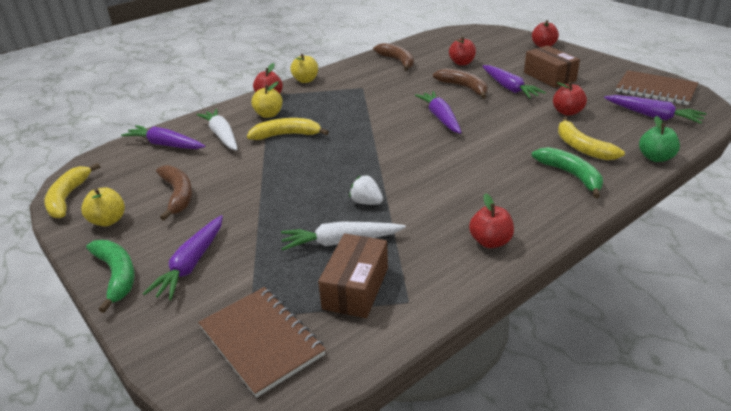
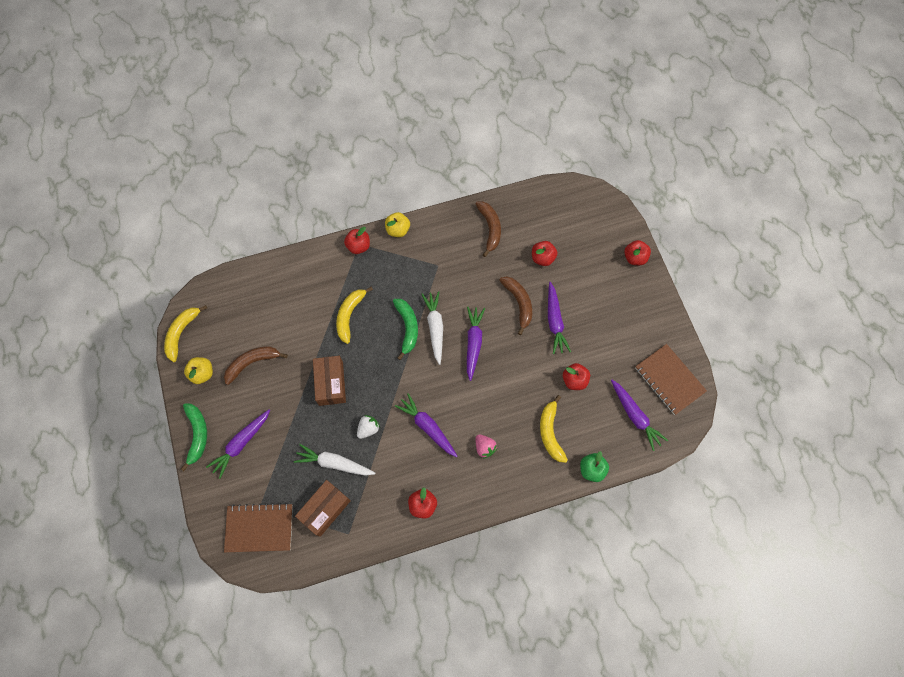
camera: 20 degrees right, 35 degrees up
purple carrot [121,125,205,149] -> purple carrot moved to [395,393,458,457]
brown banana [156,165,192,221] -> brown banana turned 120 degrees counterclockwise [224,346,288,385]
white carrot [197,109,238,151] -> white carrot moved to [421,291,443,365]
brown notebook [198,287,326,398] -> brown notebook turned 75 degrees counterclockwise [224,503,293,552]
yellow banana [247,118,329,140] -> yellow banana turned 90 degrees counterclockwise [336,287,373,344]
yellow apple [251,81,283,118] -> none
white strawberry [349,175,383,205] -> white strawberry turned 75 degrees clockwise [357,415,380,439]
brown box [524,45,580,88] -> brown box moved to [313,356,346,406]
green banana [532,147,603,198] -> green banana moved to [393,299,418,360]
none -> pink strawberry [476,434,498,459]

